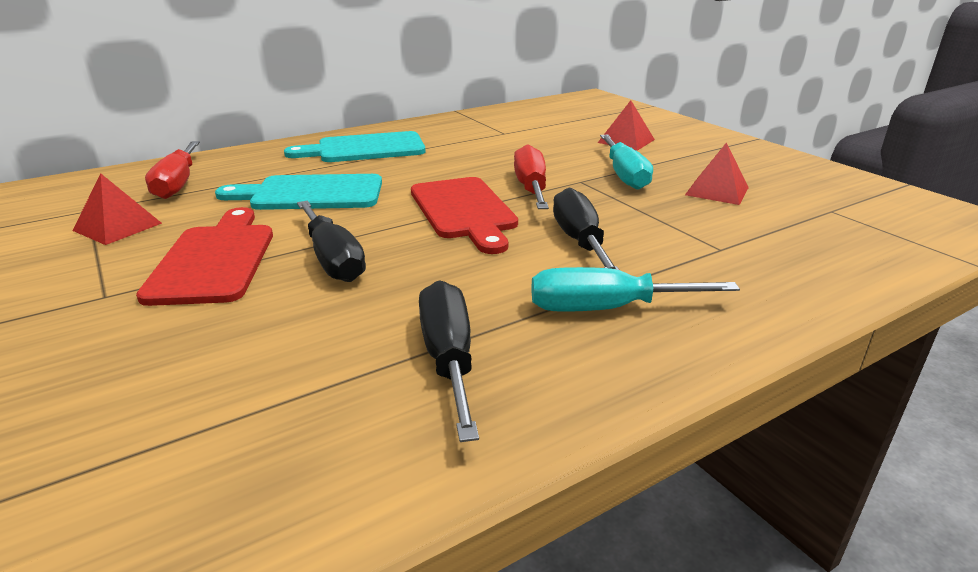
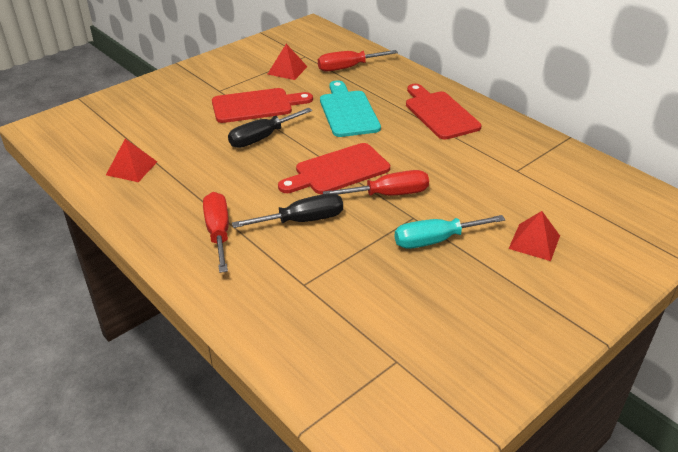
camera: 80 degrees right, 10 degrees up
turquoise cutting board [284,131,426,162] -> red cutting board [406,84,482,140]
black screwdriver [419,280,479,442] -> none
turquoise screwdriver [531,267,740,312] -> red screwdriver [203,192,229,273]
red pyramid [685,142,749,205] -> red pyramid moved to [106,139,157,182]

